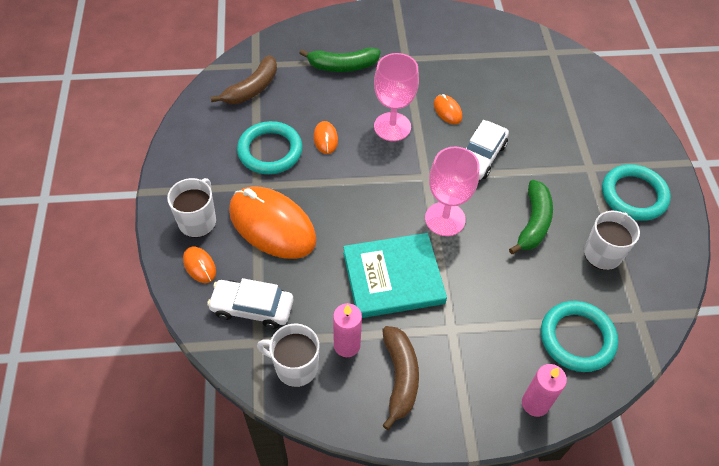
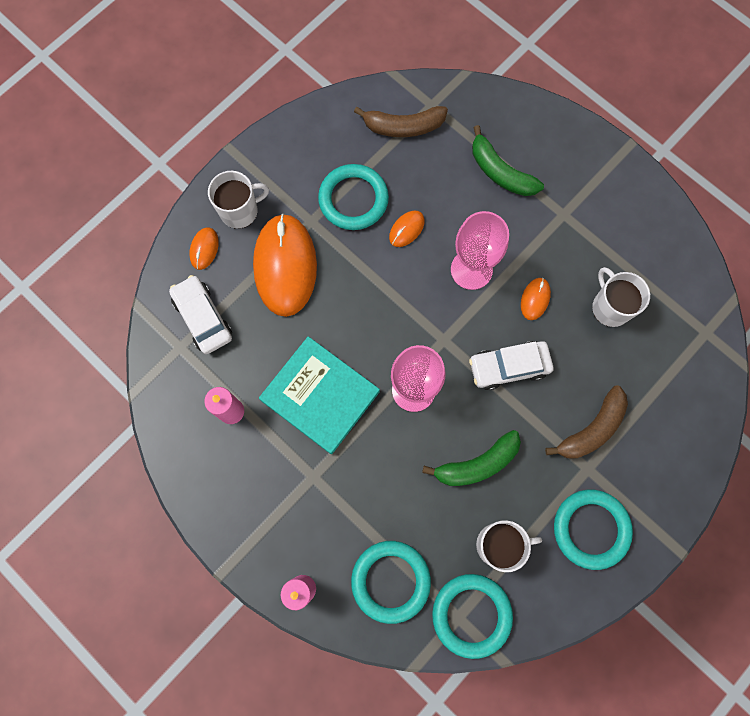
camera: 50 degrees right, 20 degrees up
white mug [257,324,319,387] -> white mug moved to [592,267,650,327]
brown banana [382,326,419,430] -> brown banana moved to [545,386,628,459]
none -> turquoise ring [432,574,513,659]

